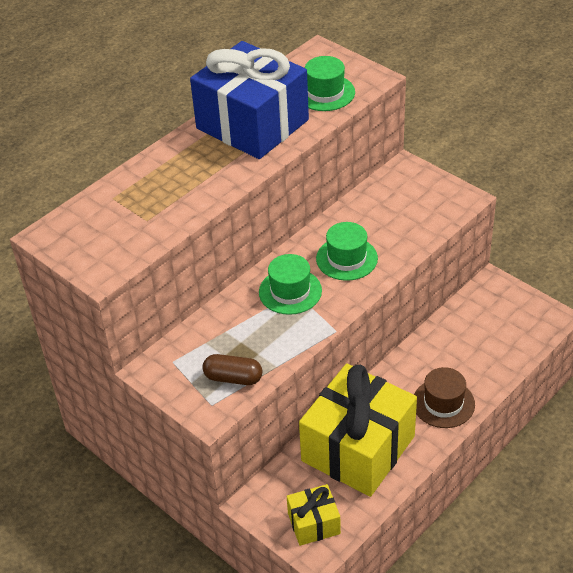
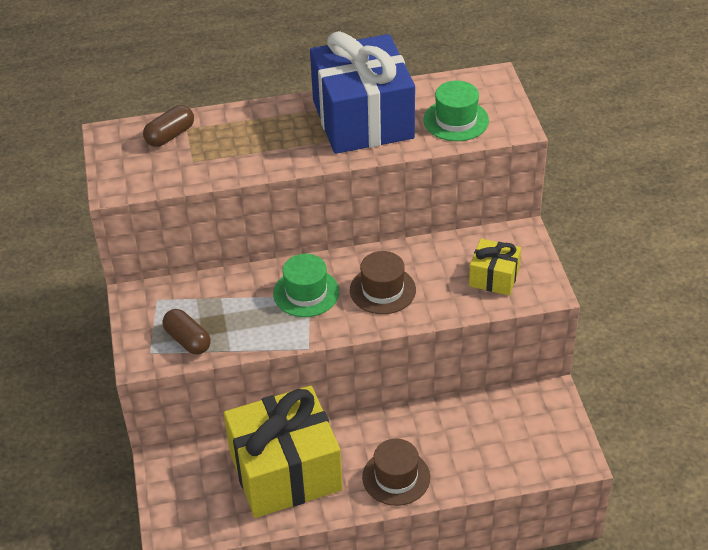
camera: 35 degrees right, 0 degrees up
yellow gift [287,484,341,546] -> yellow gift moved to [469,239,521,295]
green hat [316,222,378,281] -> brown hat [350,251,416,314]
none -> brown capsule [143,105,194,147]

